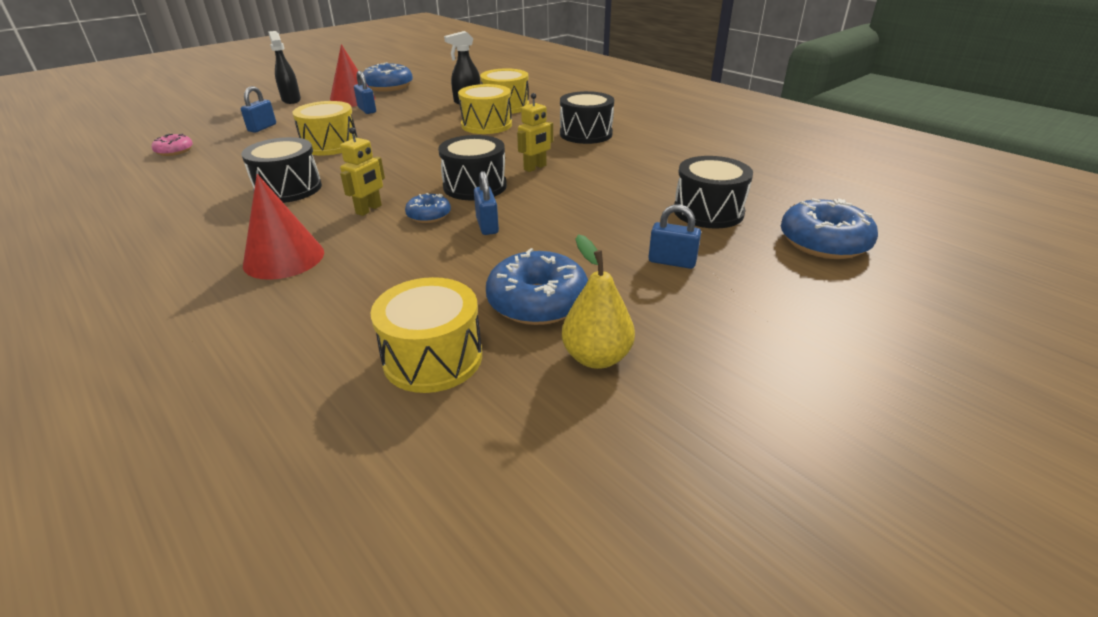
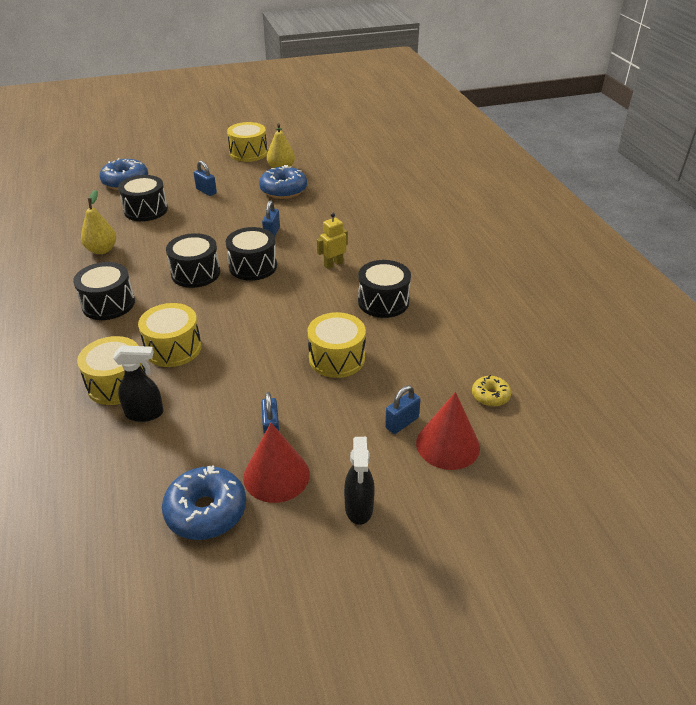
camera: 155 degrees left, 5 degrees up
pink donut [152,134,193,156] -> yellow donut [472,375,511,407]
red cone [243,174,324,280] -> red cone moved to [416,392,480,470]
yellow drum [371,277,482,393] -> yellow drum moved to [227,122,267,162]
blue donut [405,193,451,223] -> none
yellow robot [517,93,553,172] -> black drum [166,233,220,288]
none -> yellow pear [81,190,116,254]

